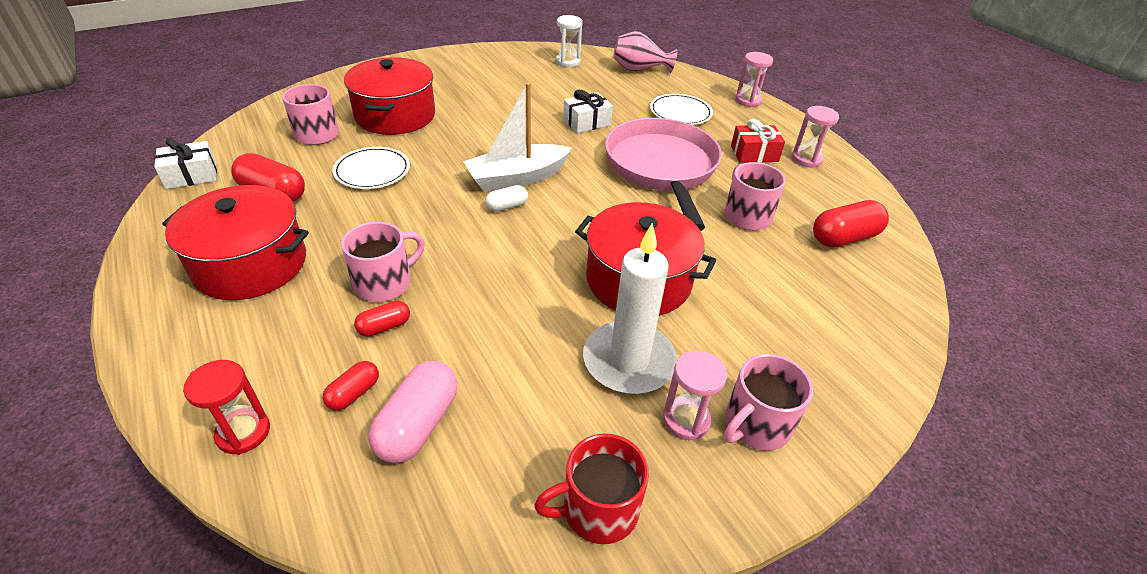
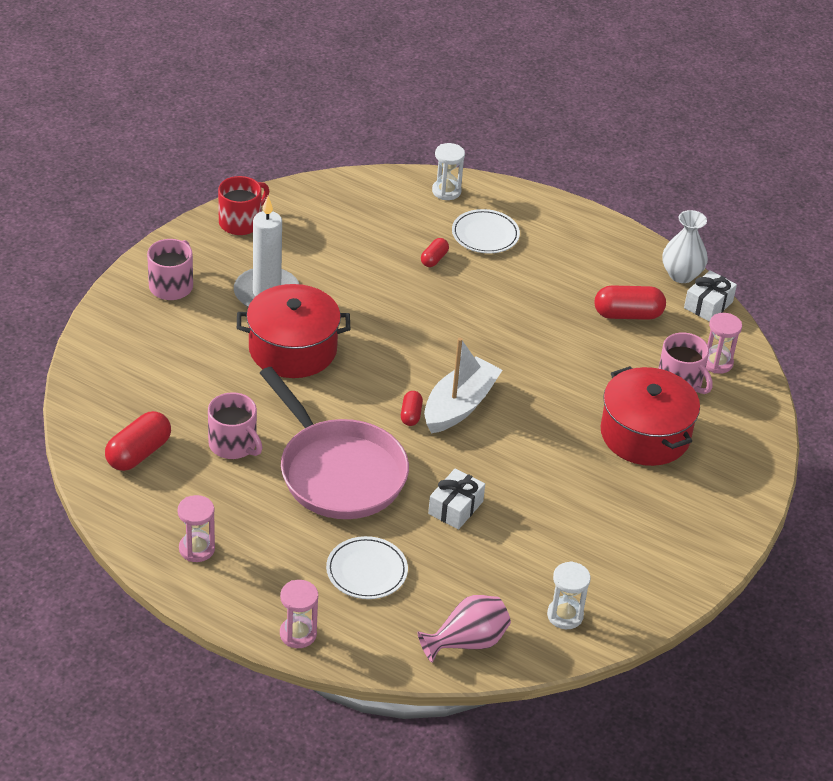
camera: 150 degrees right, 0 degrees up
red pot [162,185,309,300] -> none
red hourglass [183,360,270,455] -> white hourglass [432,143,465,200]
red capsule [323,361,379,410] -> red capsule moved to [401,391,423,426]
white plate [333,147,410,189] -> white plate moved to [452,209,520,254]
pink mug [341,222,425,302] -> none
pink capsule [368,361,457,463] -> none
white capsule [485,185,528,212] -> none
pink hourglass [663,350,727,440] -> pink hourglass moved to [706,313,742,374]
red gift [731,119,785,163] -> none
none -> white vase [663,210,708,283]

